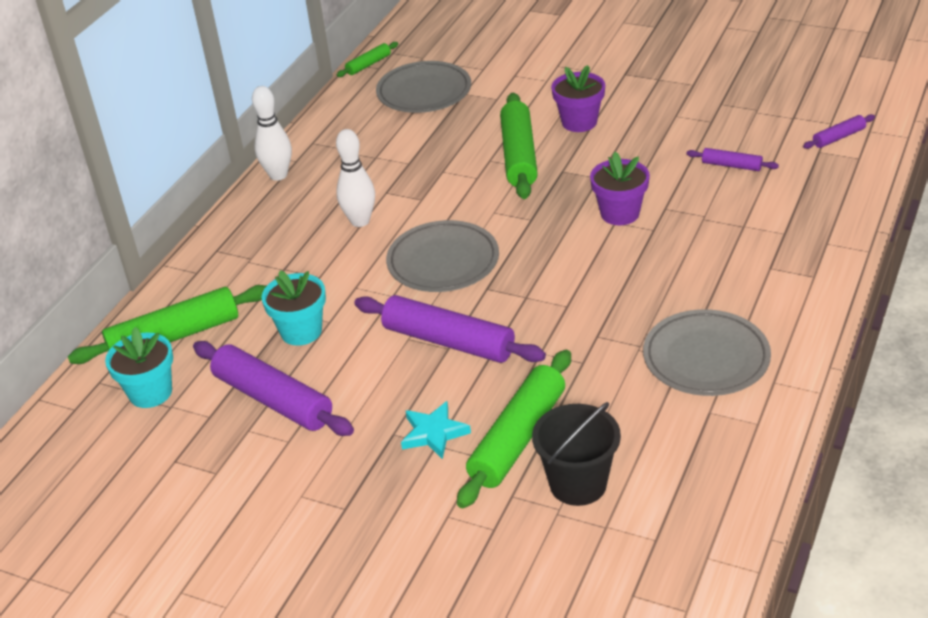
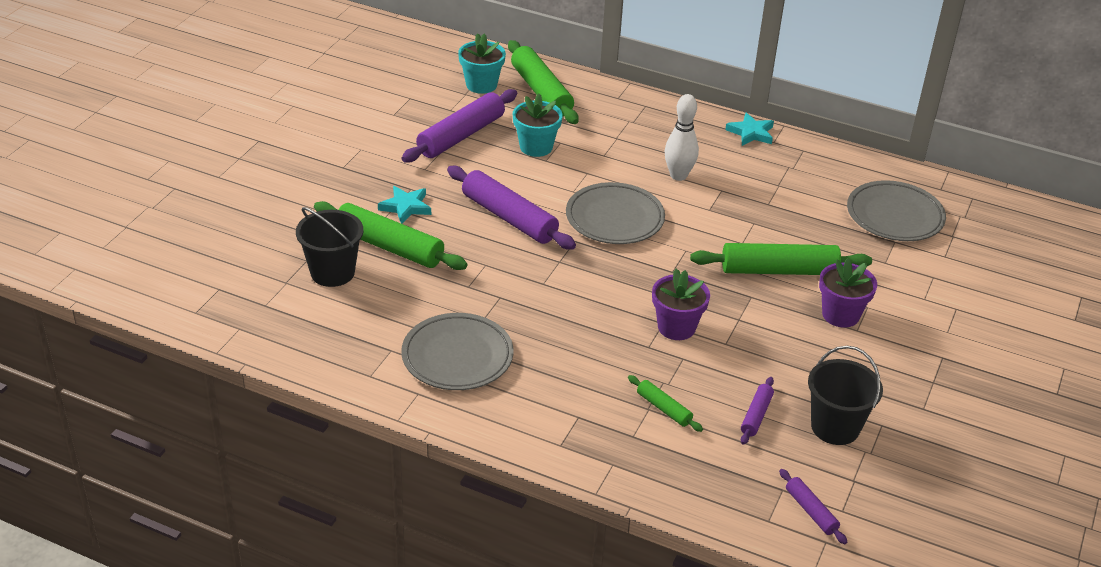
camera: 85 degrees right, 0 degrees up
white bowling pin [252,86,292,181] -> turquoise star [725,112,774,146]
green rolling pin [337,42,398,77] -> green rolling pin moved to [628,375,703,432]
purple rolling pin [354,295,546,363] -> purple rolling pin turned 75 degrees counterclockwise [447,166,576,250]
none -> black bucket [808,346,883,445]

